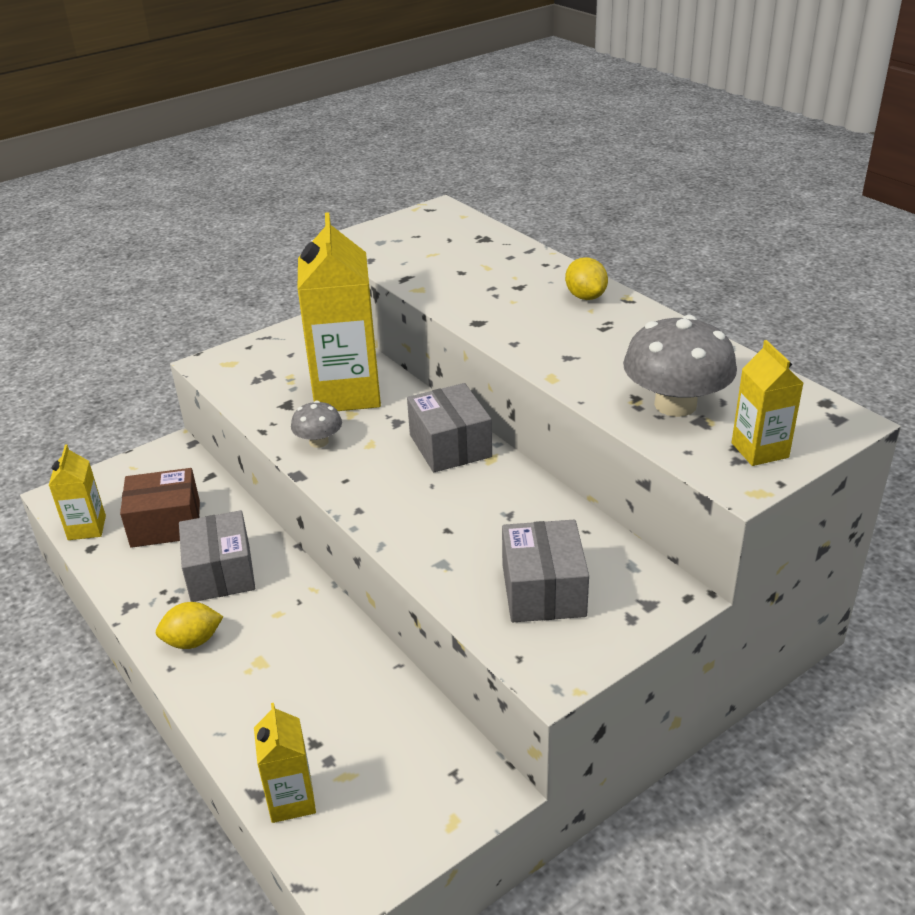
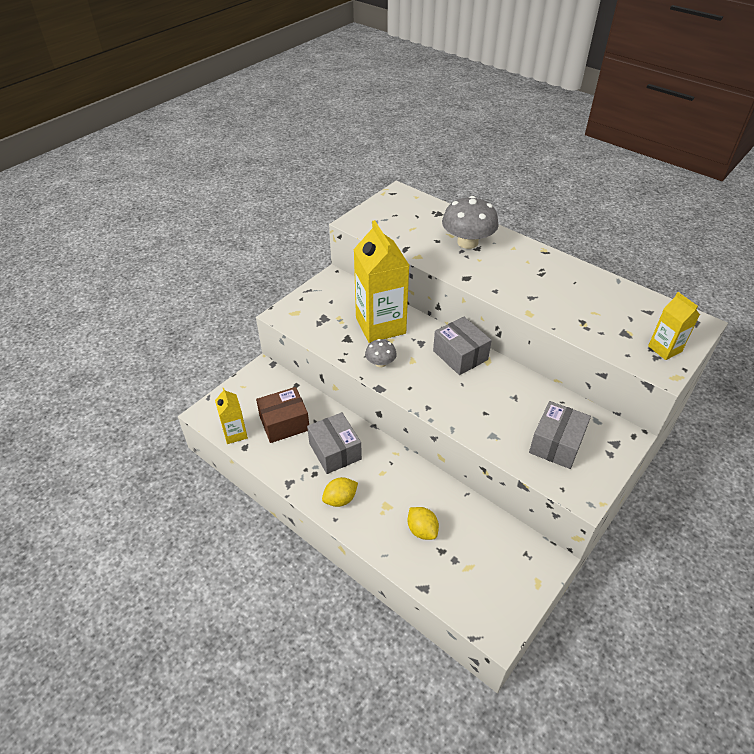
camera: 15 degrees left, 10 degrees up
yellow carton [254,703,316,823] -> none
grey box [502,520,589,622] -> grey box turned 45 degrees clockwise [529,401,591,469]
yellow lemon [565,257,608,300] -> yellow lemon moved to [408,507,439,540]
grey mushroom [623,315,737,417] -> grey mushroom moved to [442,196,499,249]

